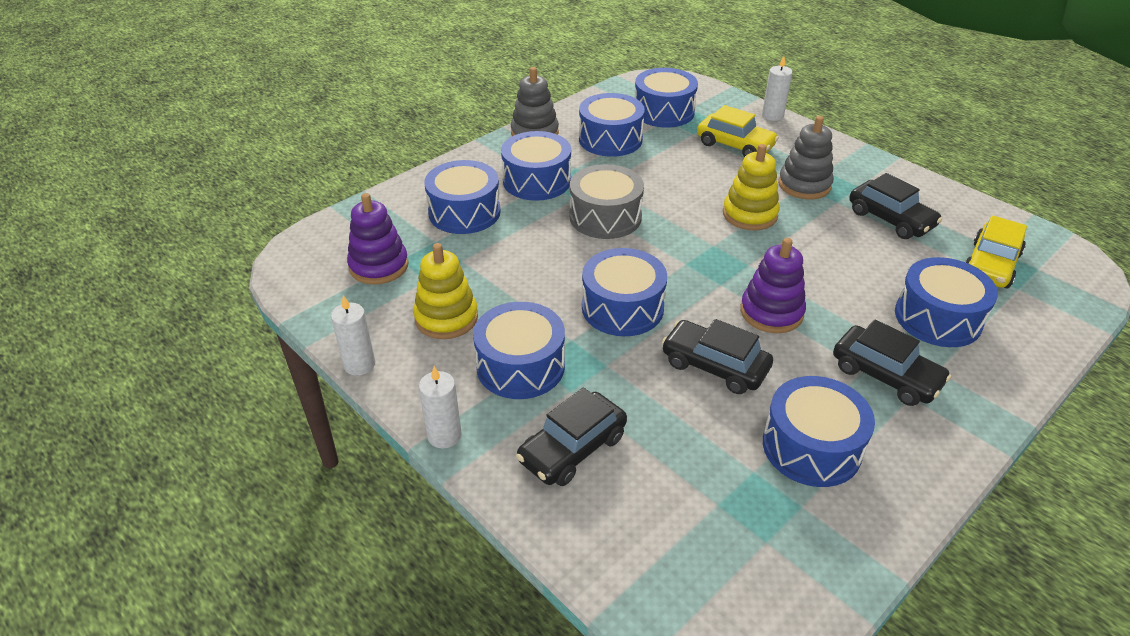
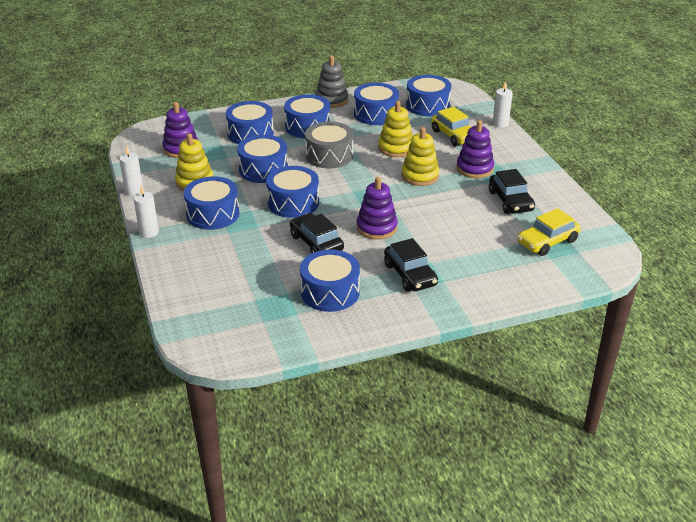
camera: 25 degrees right, 5 degrees down
black car [516,387,627,486] -> none
grey stacking toy [778,116,834,199] -> purple stacking toy [456,120,494,178]
blue drum [895,257,998,347] -> blue drum moved to [237,135,288,183]
none -> yellow stacking toy [378,101,413,157]

